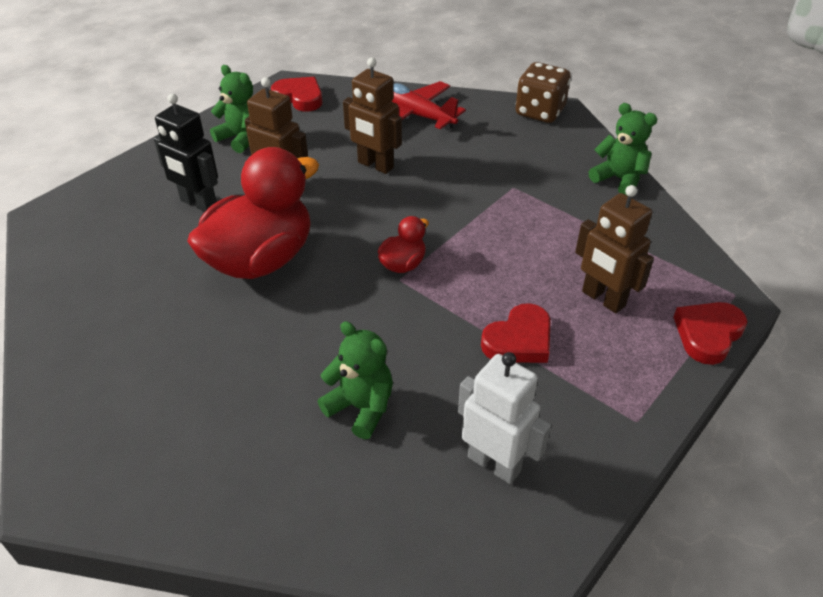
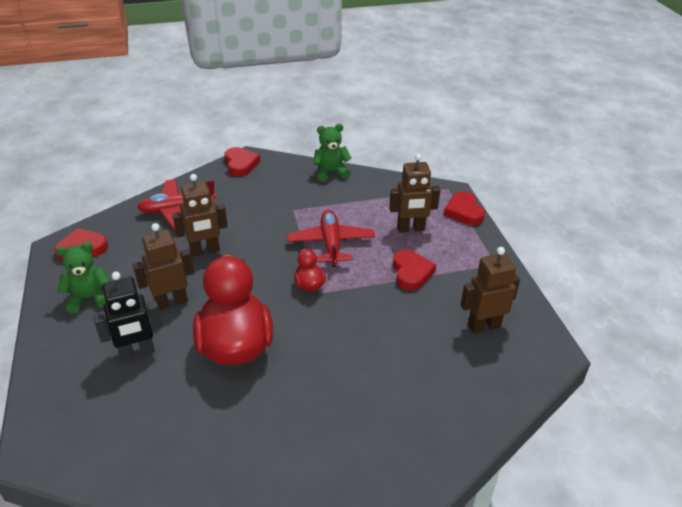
camera: 55 degrees left, 5 degrees down
green teddy bear [318,321,393,439] -> none
white robot [458,352,551,484] -> brown robot [461,247,520,333]
brown dice [516,62,571,123] -> red heart [224,147,260,177]
none -> red plane [287,210,375,267]

